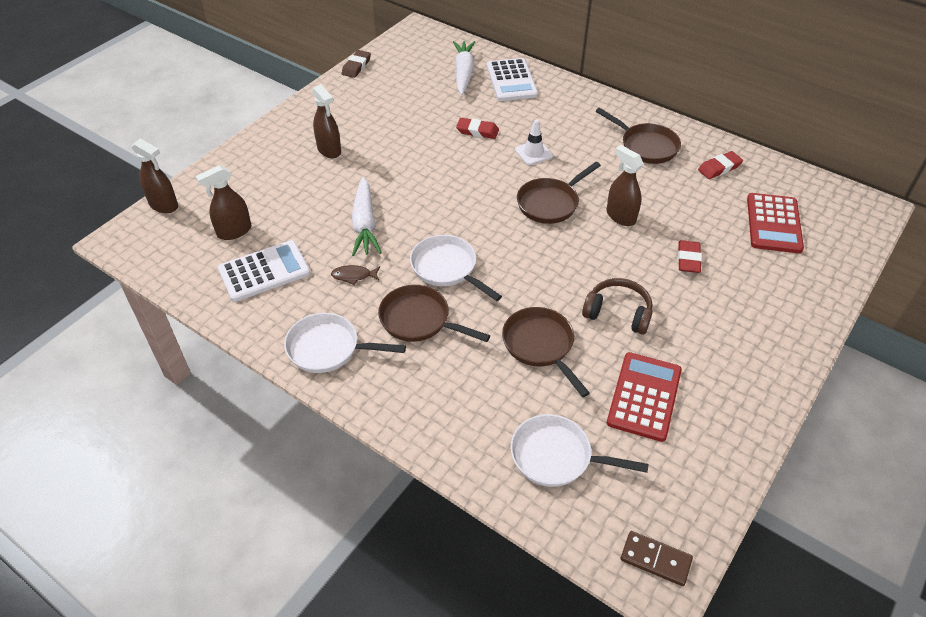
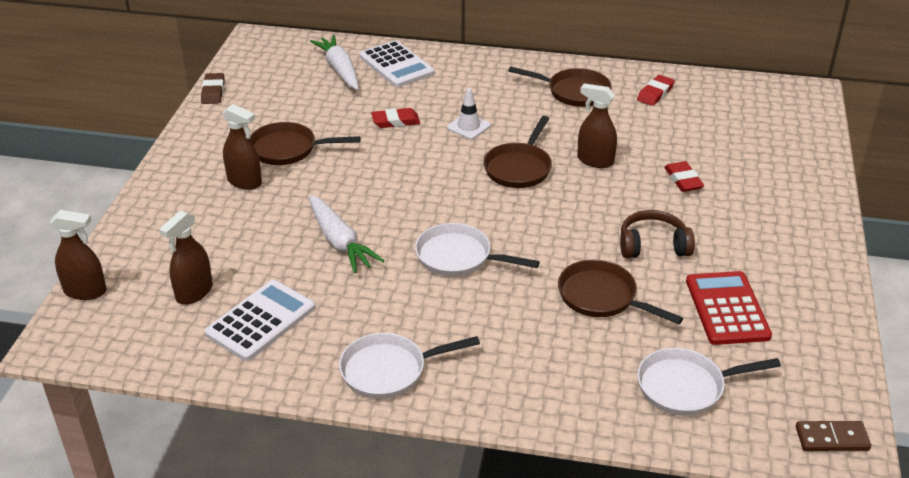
camera: 25 degrees left, 10 degrees down
brown fish [331,265,380,285] -> none
brown pan [378,285,490,342] -> brown pan moved to [249,122,361,165]
red calculator [747,193,804,253] -> none

